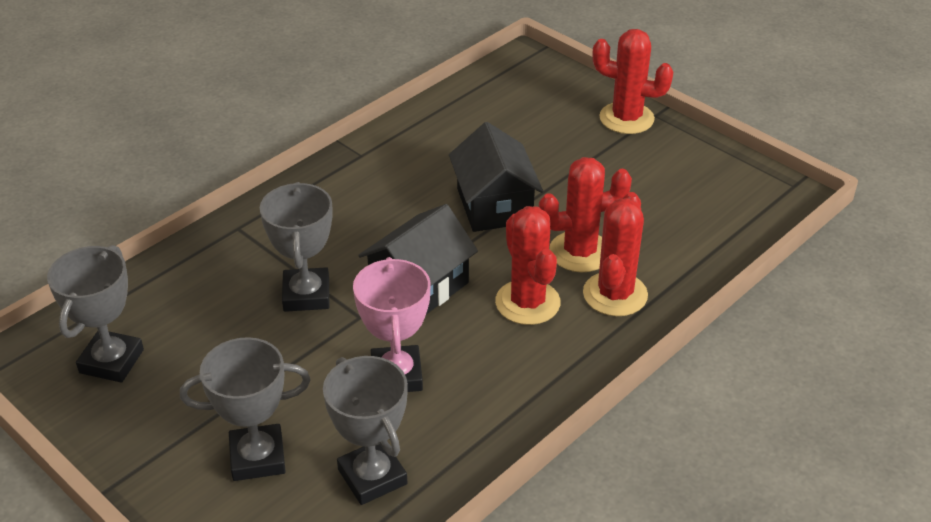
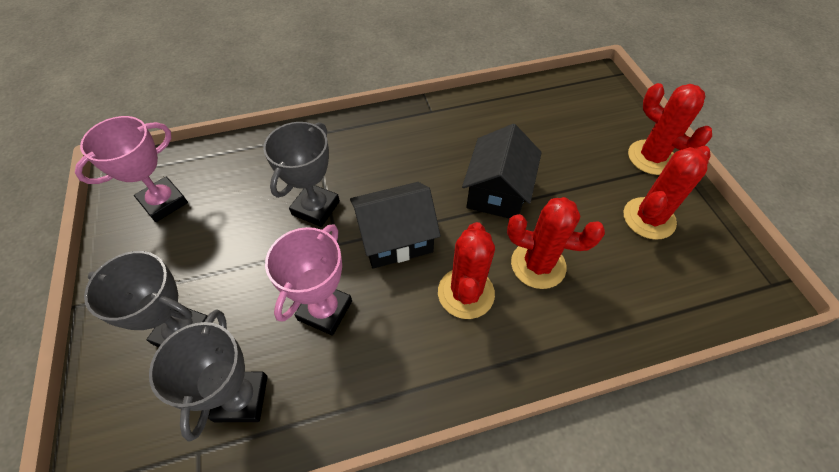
camera: 30 degrees right, 15 degrees up
grey trophy [47,245,144,383] -> pink trophy [75,116,188,222]
red cactus [583,192,648,316] -> red cactus moved to [623,146,711,240]

